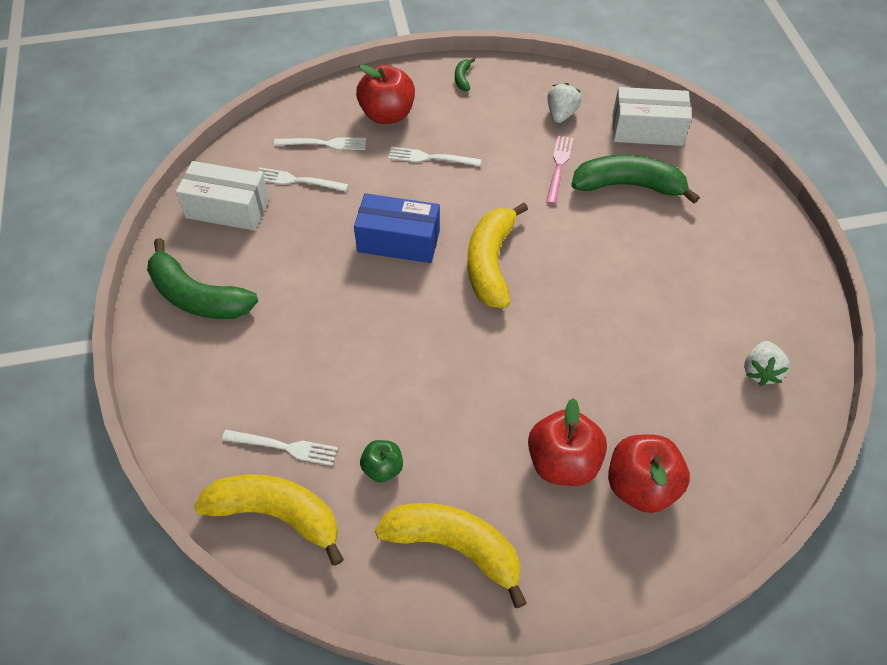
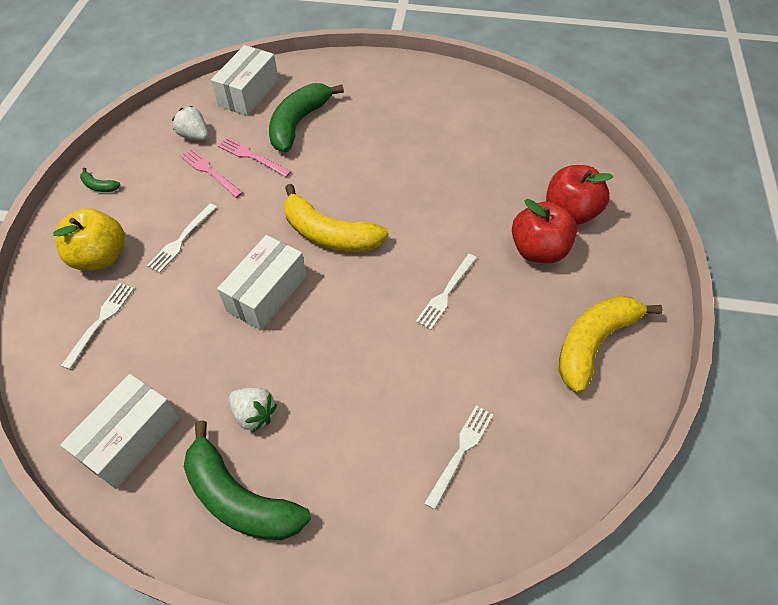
camera: 70 degrees left, 0 degrees up
green banana [147,238,258,319] -> green banana turned 75 degrees clockwise [184,420,311,540]
yellow banana [194,474,344,566] -> none
white fork [258,167,349,192] -> white fork moved to [416,254,477,330]
blue box [354,193,440,263] -> white box [217,235,306,330]
red apple [356,64,415,124] -> yellow apple [53,208,125,270]
green apple [360,440,403,482] -> none
white strawberry [744,341,790,386] -> white strawberry moved to [229,387,277,432]
none -> pink fork [180,149,243,198]

